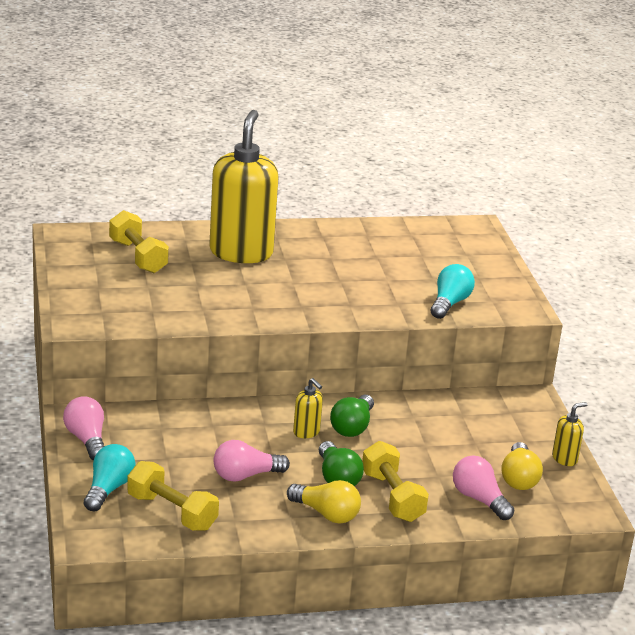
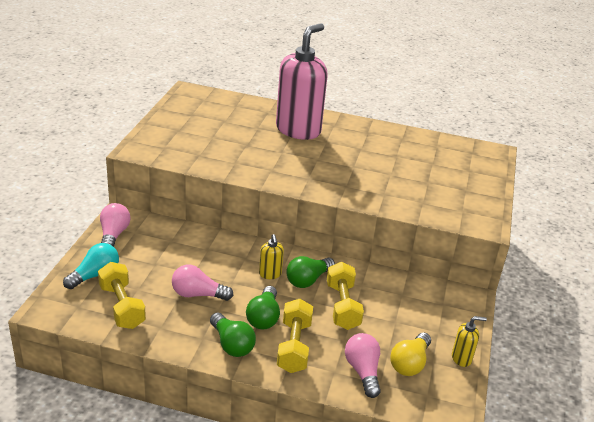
camera: 25 degrees right, 5 degrees up
yellow dumbbell [109,210,169,273] -> yellow dumbbell moved to [327,262,364,330]
yellow soap dispenser [209,110,278,263] -> pink soap dispenser [276,23,328,140]
yellow light bulb [287,480,361,523] -> green light bulb [210,313,256,357]
turquoise light bulb [431,264,475,319] -> none

